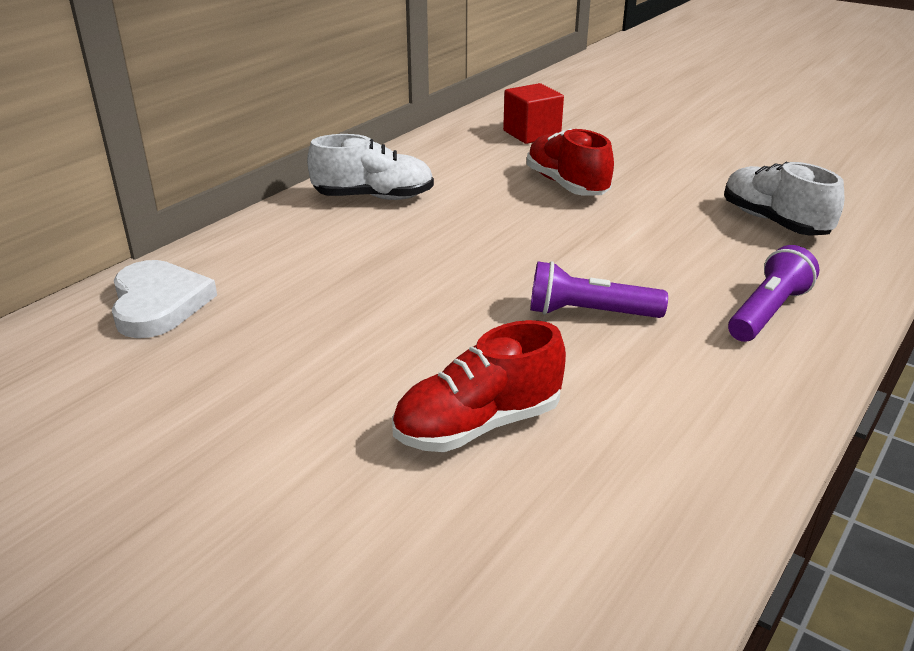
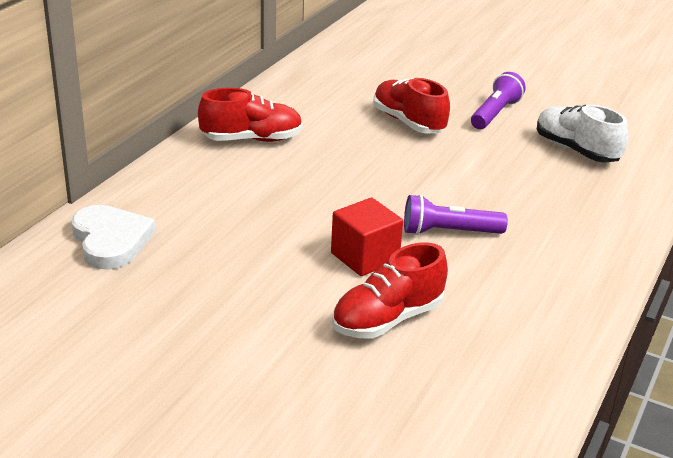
camera: 10 degrees left, 0 degrees up
white shoe [307,134,434,200] -> red shoe [198,88,303,142]
red cube [503,83,564,144] -> red cube moved to [331,198,403,276]
purple flashlight [728,245,819,342] -> purple flashlight moved to [471,72,526,129]

